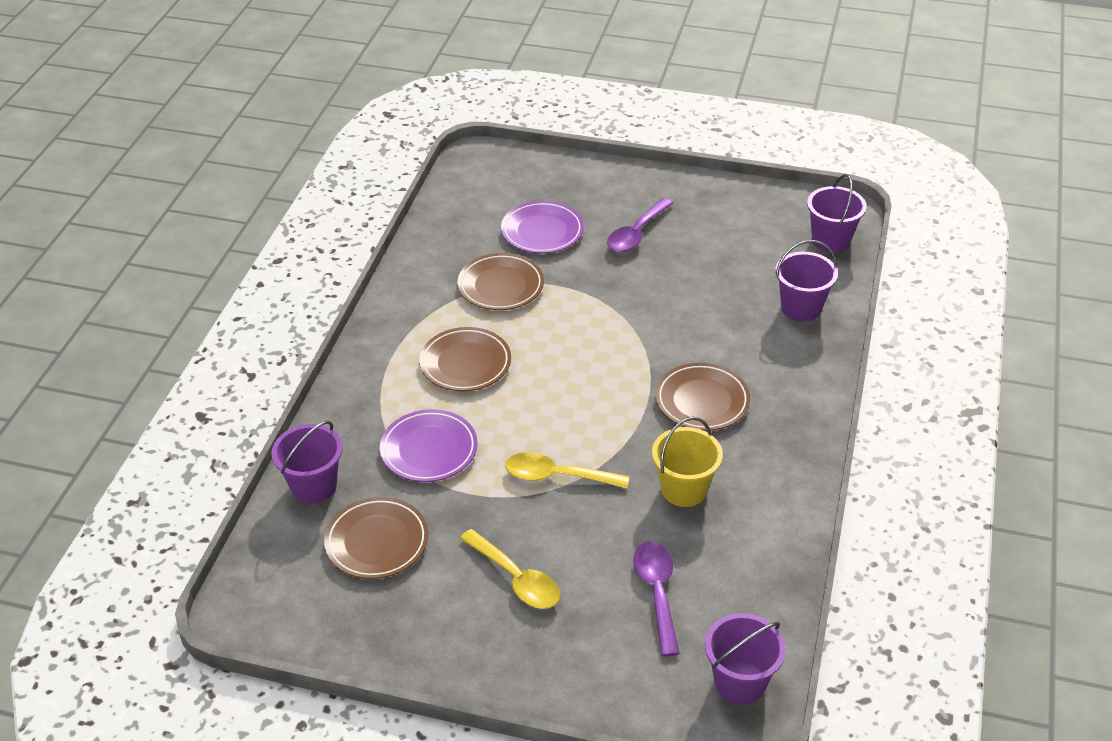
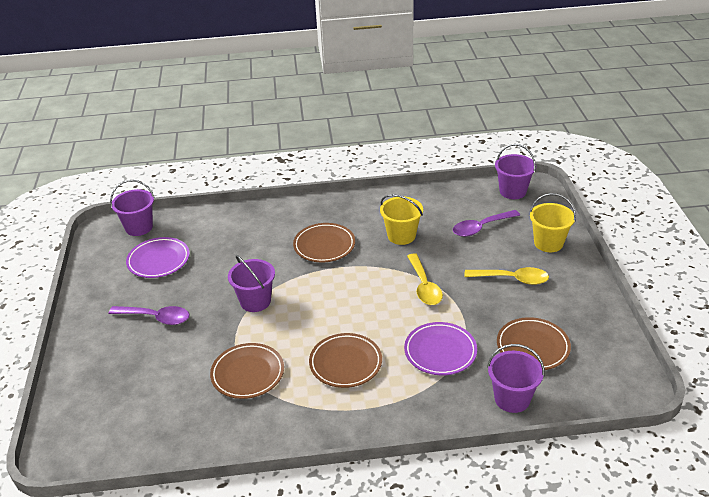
camera: 110 degrees left, 5 degrees down
yellow spoon [459,529,560,609] -> yellow spoon turned 75 degrees clockwise [464,267,549,285]
purple plate [501,201,584,253] -> purple plate moved to [126,237,190,278]
purple bucket [775,240,838,321] -> purple bucket moved to [228,255,275,312]
none -> yellow bucket [529,193,576,252]

